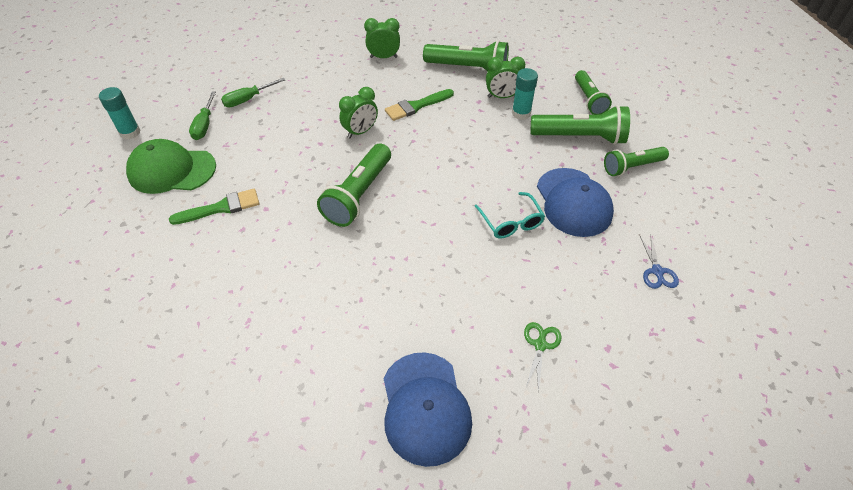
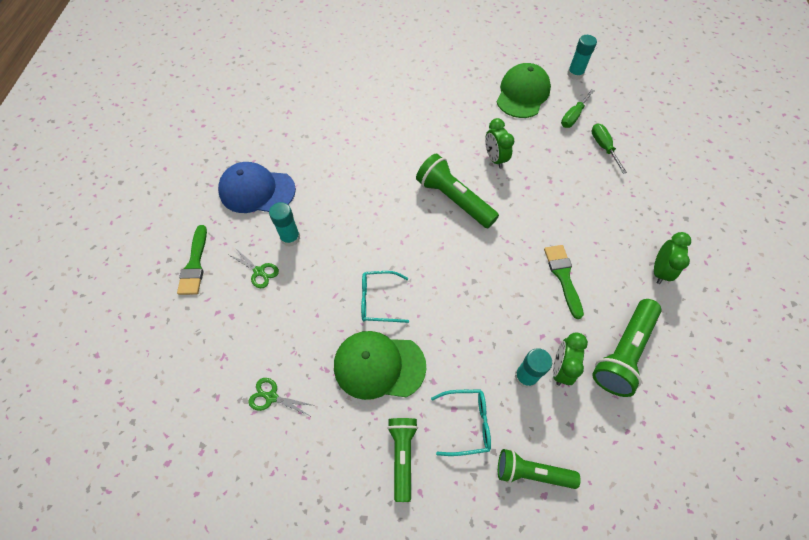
camera: 110 degrees right, 10 degrees up
green brush [169,189,259,225] -> green brush moved to [177,225,207,295]
green screwdriver [189,92,216,140] -> green screwdriver turned 75 degrees counterclockwise [561,89,594,128]
green clock [339,87,378,138] -> green clock moved to [485,118,514,169]
green flashlight [531,105,630,145] -> turquoise glasses [431,390,491,456]
blue cap [537,168,614,237] -> green cap [334,331,426,400]
blue scissors [640,236,679,289] -> green scissors [249,378,312,416]
none -> turquoise glue stick [269,202,300,247]

